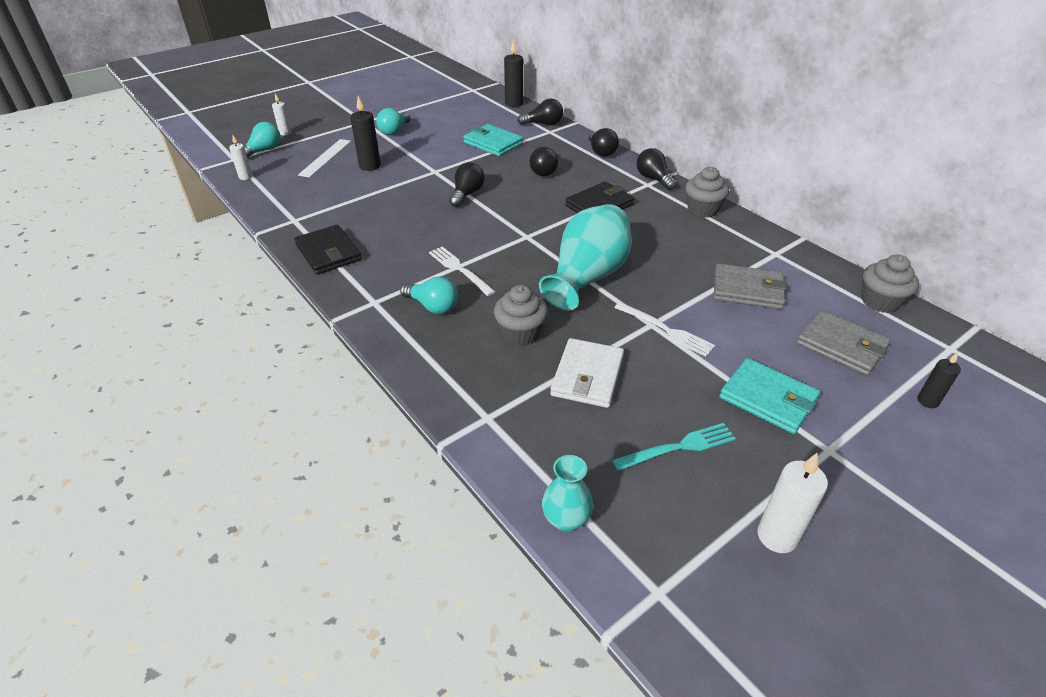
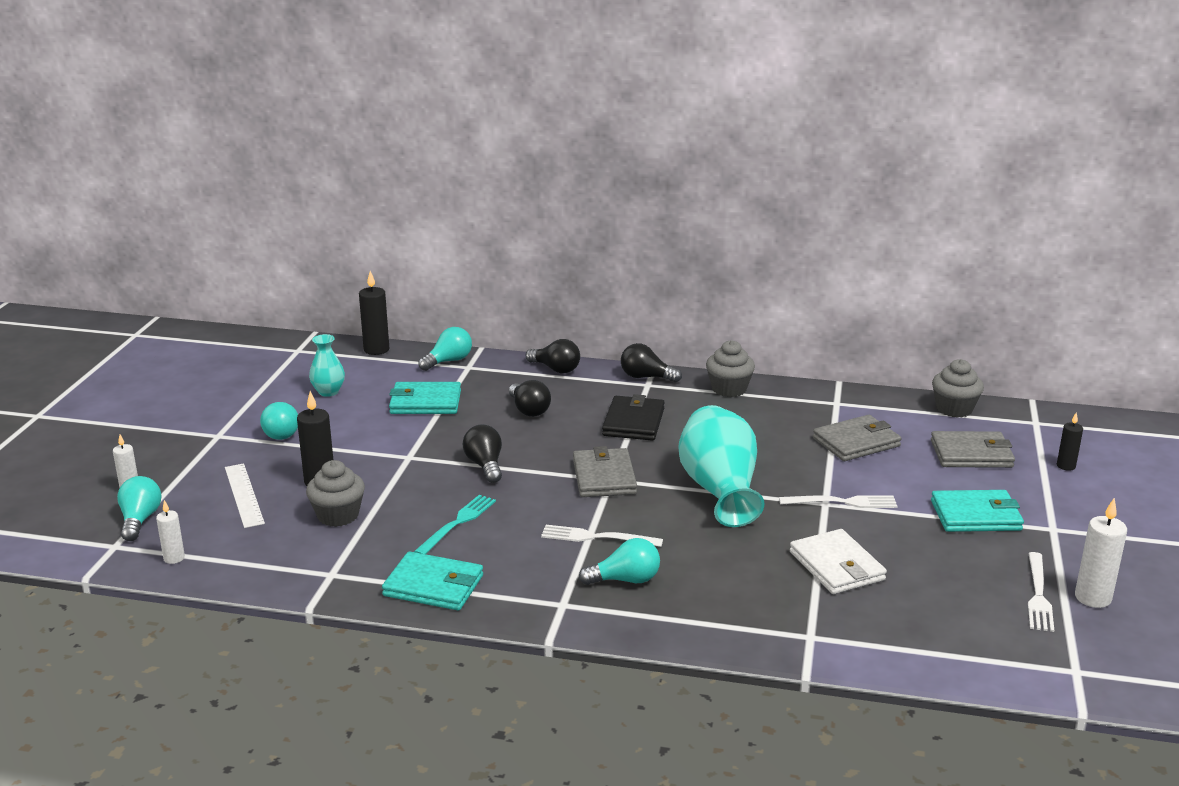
camera: 40 degrees left, 15 degrees down
black wallet [294,225,362,275] -> turquoise wallet [382,551,483,610]
grey cupcake [494,285,548,346] -> grey cupcake moved to [306,460,365,527]
black light bulb [518,99,563,125] -> turquoise light bulb [418,327,472,371]
turquoise vase [542,455,593,532] -> turquoise vase moved to [309,334,345,397]
turquoise fork [612,423,736,471] -> turquoise fork moved to [414,495,496,554]
none -> grey wallet [573,446,637,497]
none -> white fork [1028,552,1054,632]

